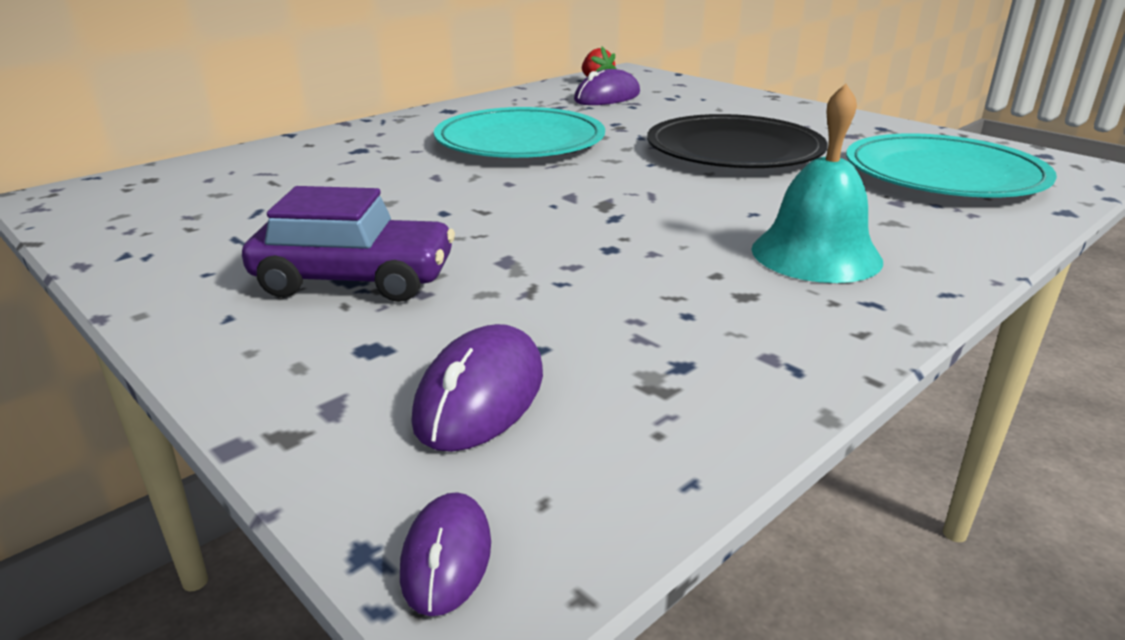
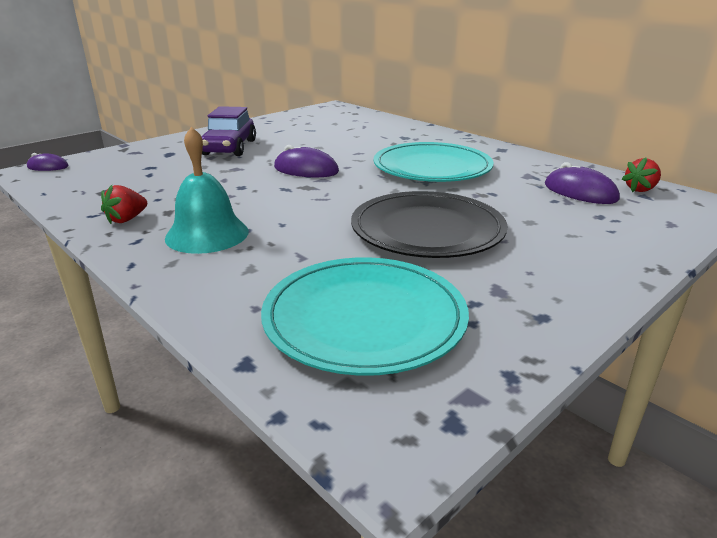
camera: 90 degrees right, 0 degrees up
purple mouse [411,324,543,452] -> purple mouse moved to [274,145,339,177]
none -> red strawberry [101,185,147,224]

